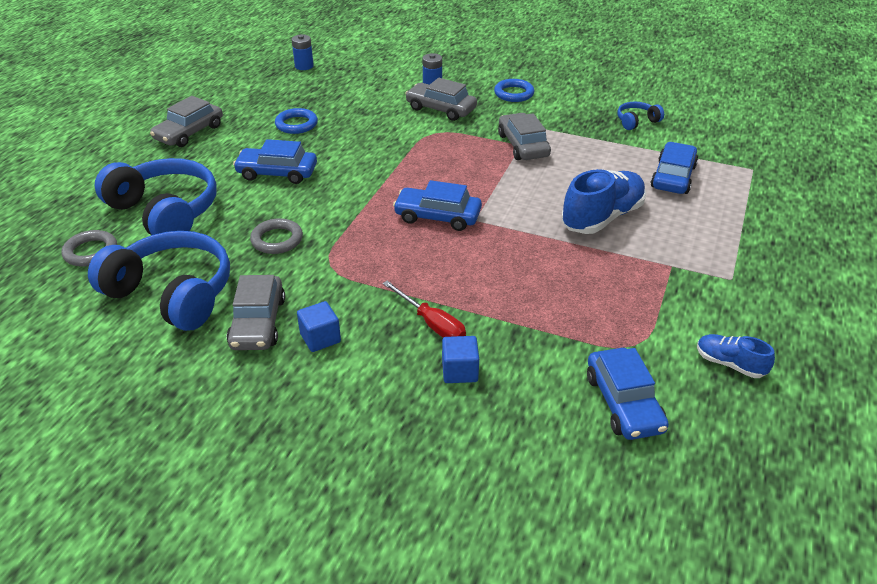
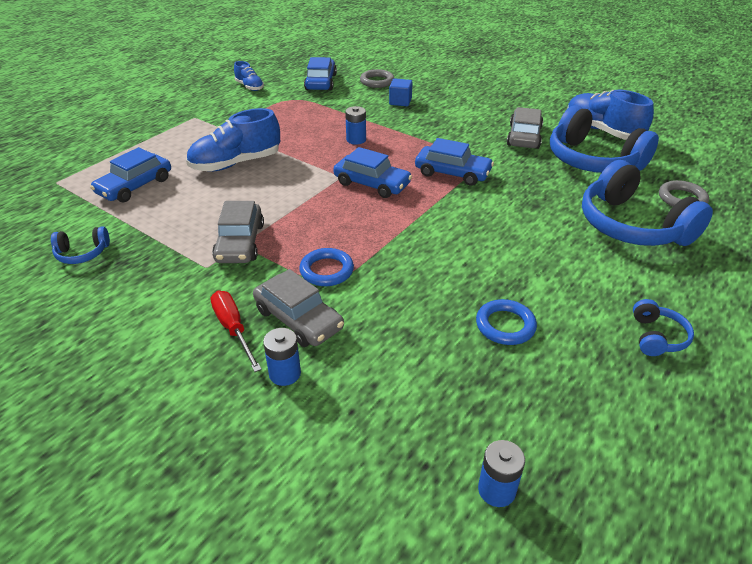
camera: 165 degrees left, 0 degrees up
grey car [150,96,223,147] -> blue headphones [633,299,694,356]
blue car [233,139,317,184] -> blue car moved to [415,138,494,186]
grey ring [250,218,303,254] -> grey ring moved to [360,69,394,88]
blue cube [297,301,341,352] -> none
red screwdriver [382,281,466,338] -> red screwdriver moved to [211,291,262,372]
blue ring [494,79,535,102] -> blue ring moved to [299,248,354,286]
none -> blue battery [345,106,366,145]
none -> blue shoe [567,90,654,140]

